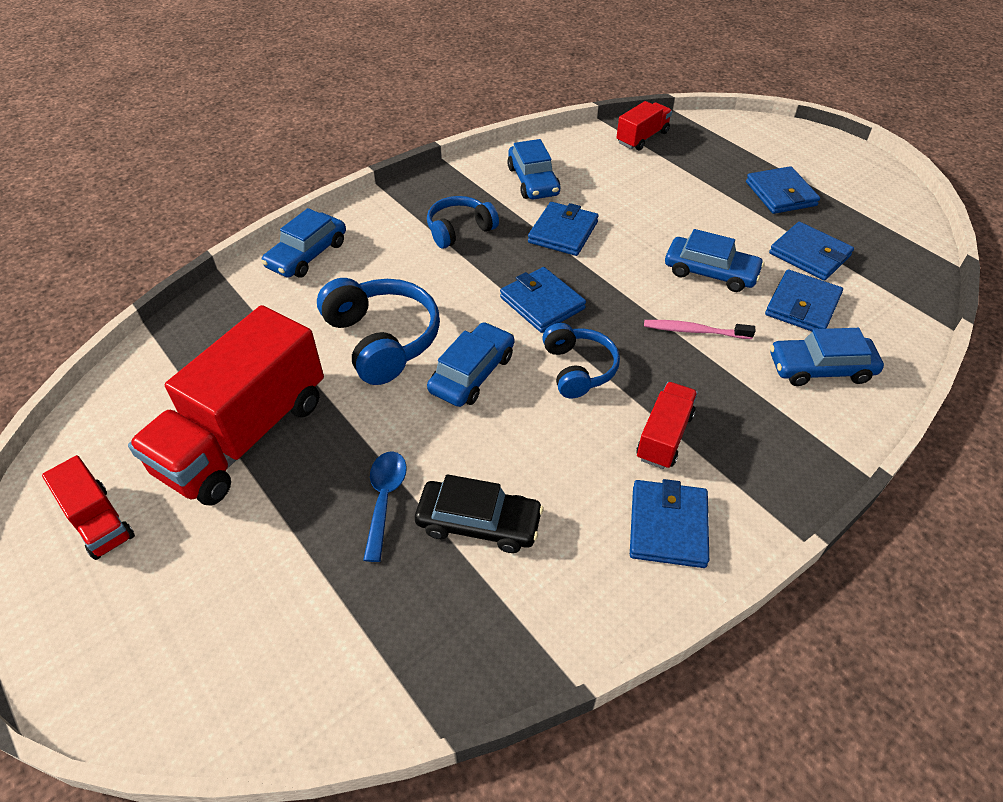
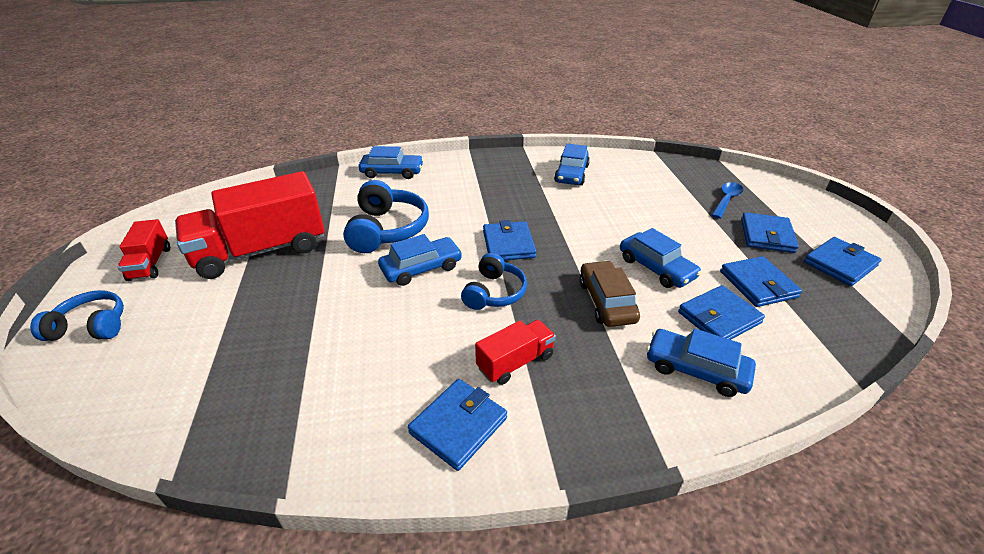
camera: 30 degrees right, 10 degrees down
blue car [261,208,346,278] -> blue car turned 150 degrees counterclockwise [359,146,424,179]
blue spoon [363,451,407,562] -> blue spoon moved to [712,182,744,219]
black car [415,474,544,553] -> none
blue headphones [427,196,499,249] -> blue headphones moved to [30,290,124,341]
blue wallet [528,202,599,256] -> blue wallet moved to [804,237,882,286]
red truck [616,101,672,151] -> none
pink toothbrush [644,320,755,339] -> brown car [579,261,640,327]

